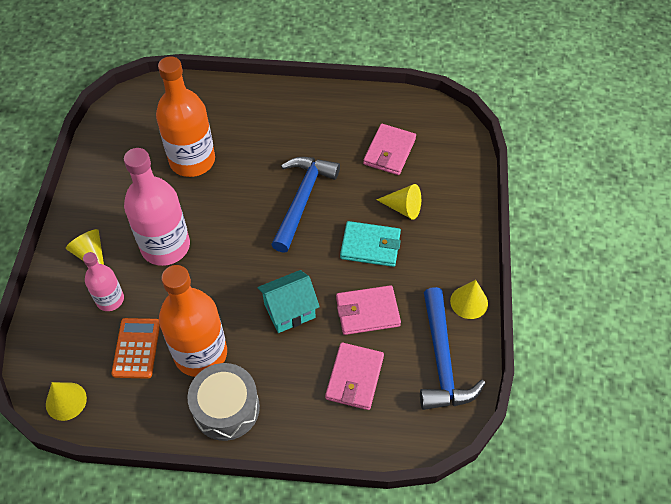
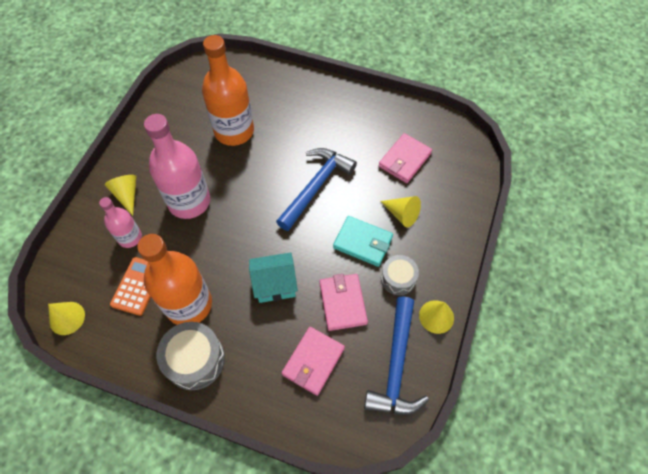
camera: 15 degrees right, 5 degrees up
pink wallet [336,285,401,335] -> pink wallet turned 75 degrees clockwise [319,274,368,331]
none -> grey drum [381,255,419,295]

